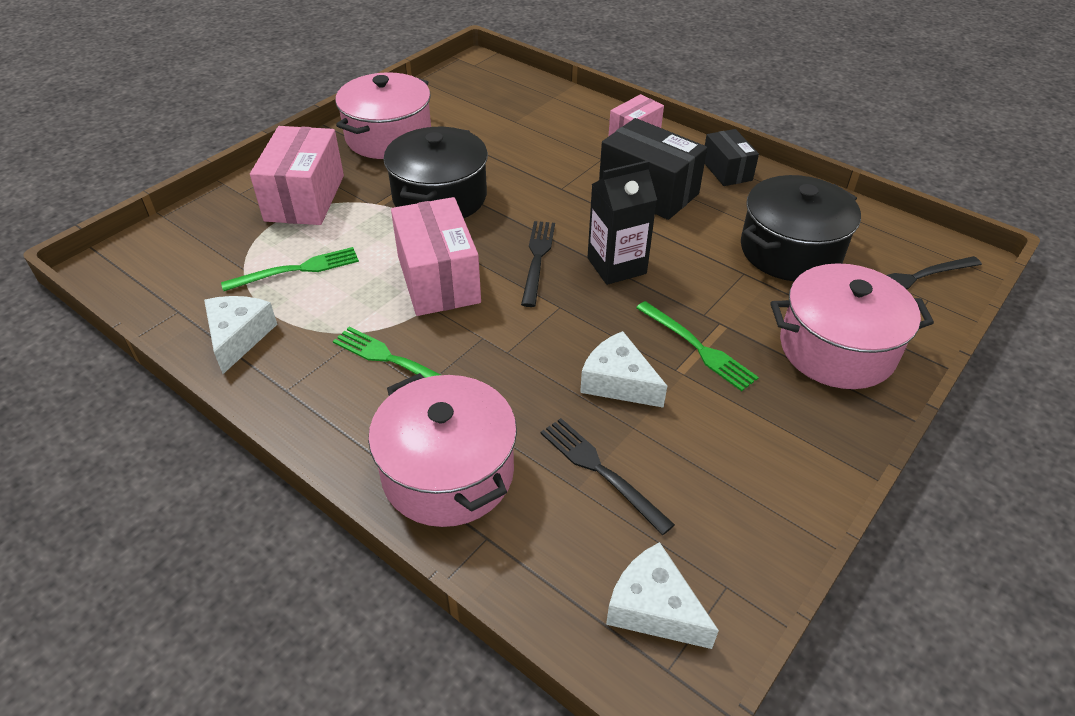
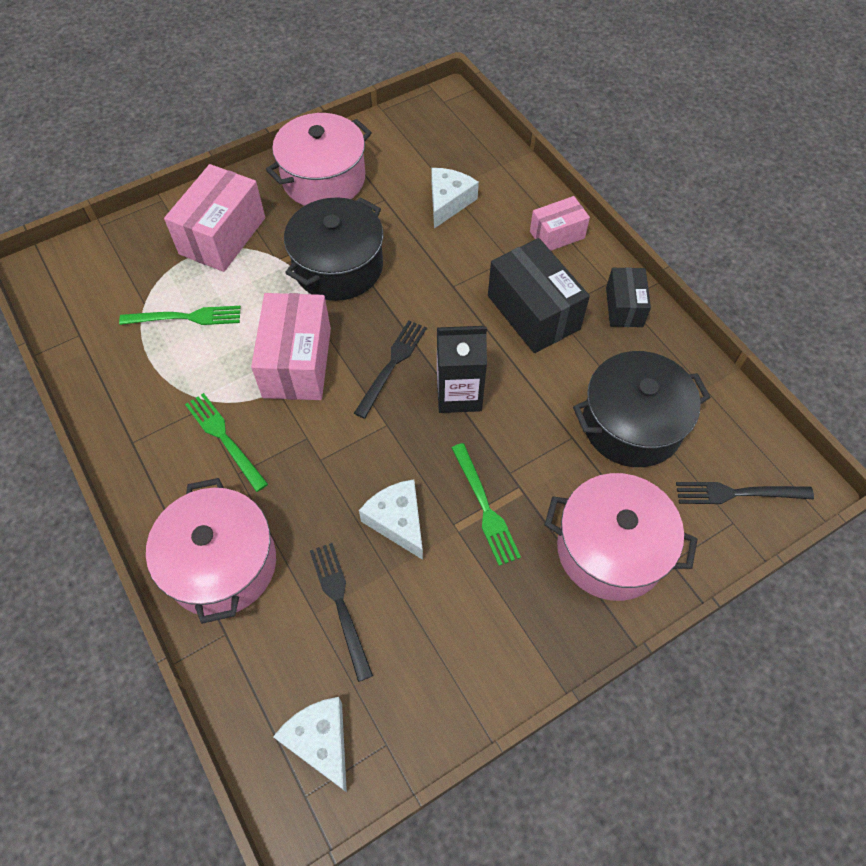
camera: 20 degrees right, 15 degrees up
white cheese [204,296,277,374] -> white cheese moved to [432,168,479,229]

